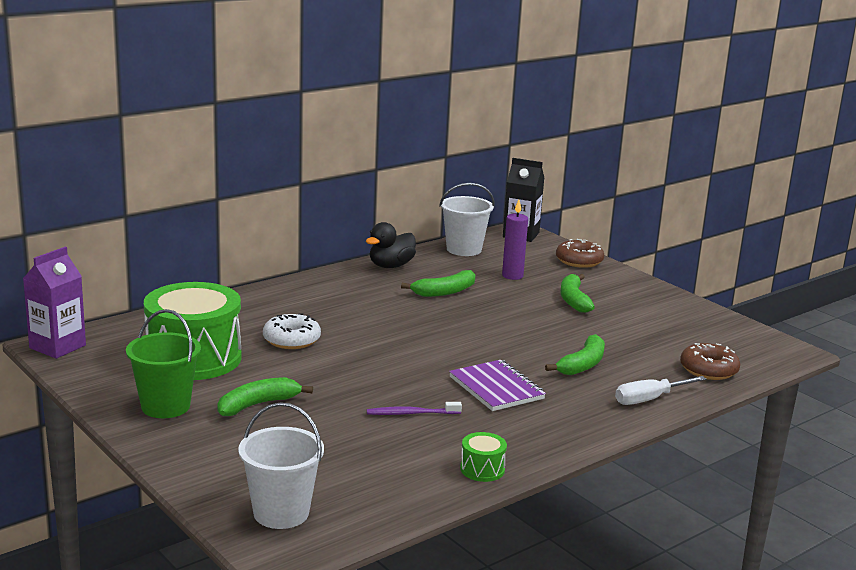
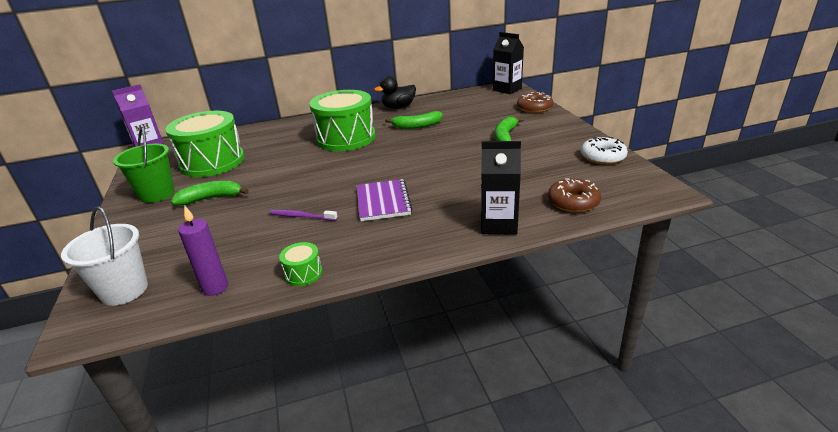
camera: 25 degrees right, 10 degrees up
white donut [263,313,321,349] -> white donut moved to [581,137,628,165]
white bucket [439,183,494,256] -> none
purple candle [502,200,528,280] -> purple candle moved to [178,205,228,296]
green banana [545,334,605,375] -> none
white screwdriver [615,376,706,405] -> black carton [481,141,521,235]
none -> green drum [309,90,376,151]

